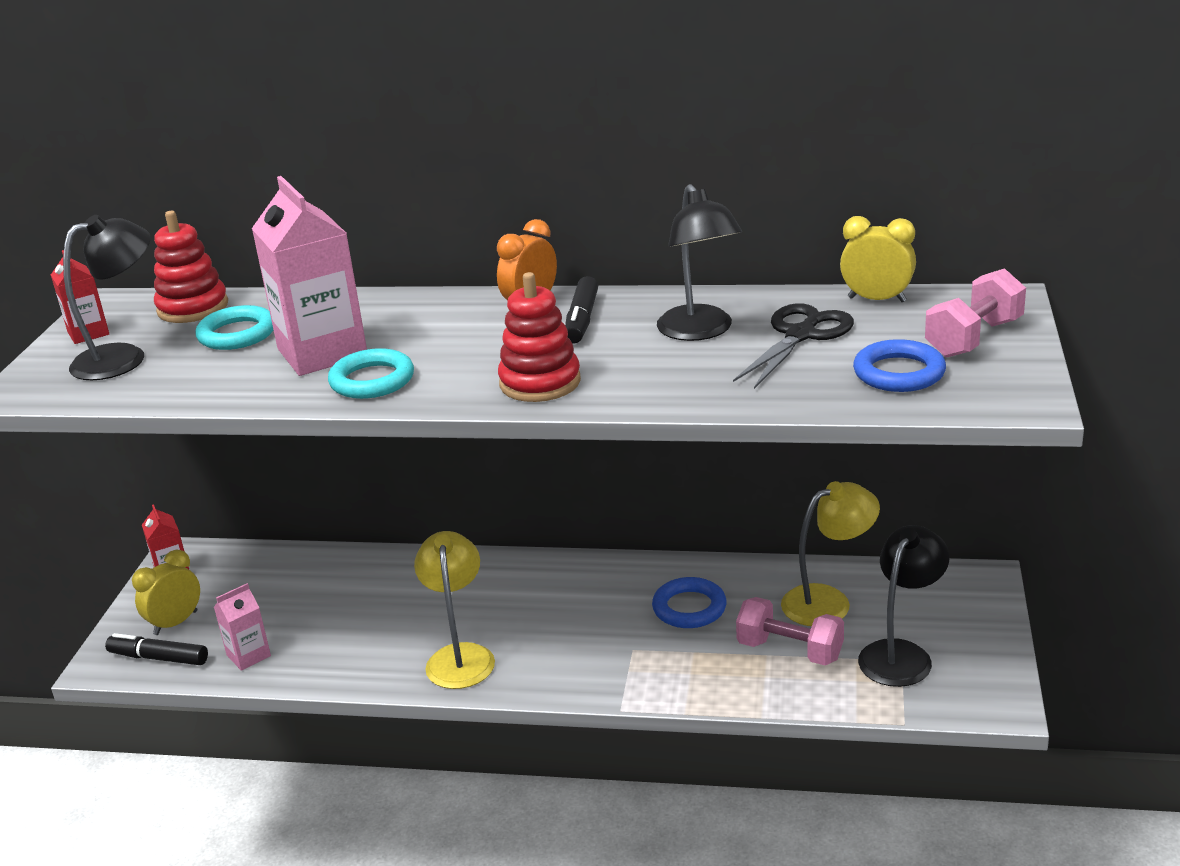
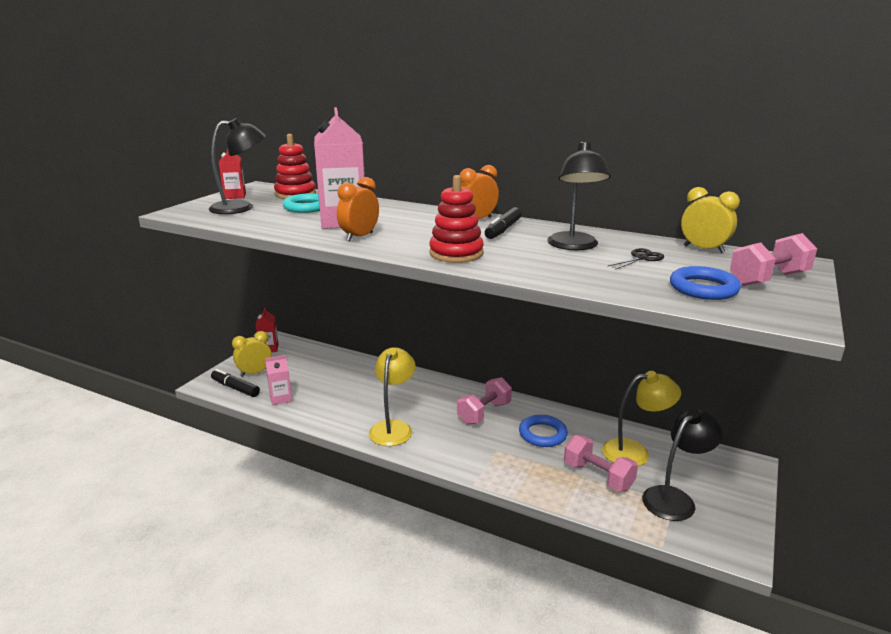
camera: 15 degrees right, 5 degrees down
turquoise ring [328,348,414,399] -> orange clock [337,177,379,242]
black scissors [733,303,854,389] -> black scissors [608,248,664,270], size x0.57
none -> pink dumbbell [457,377,512,425]

